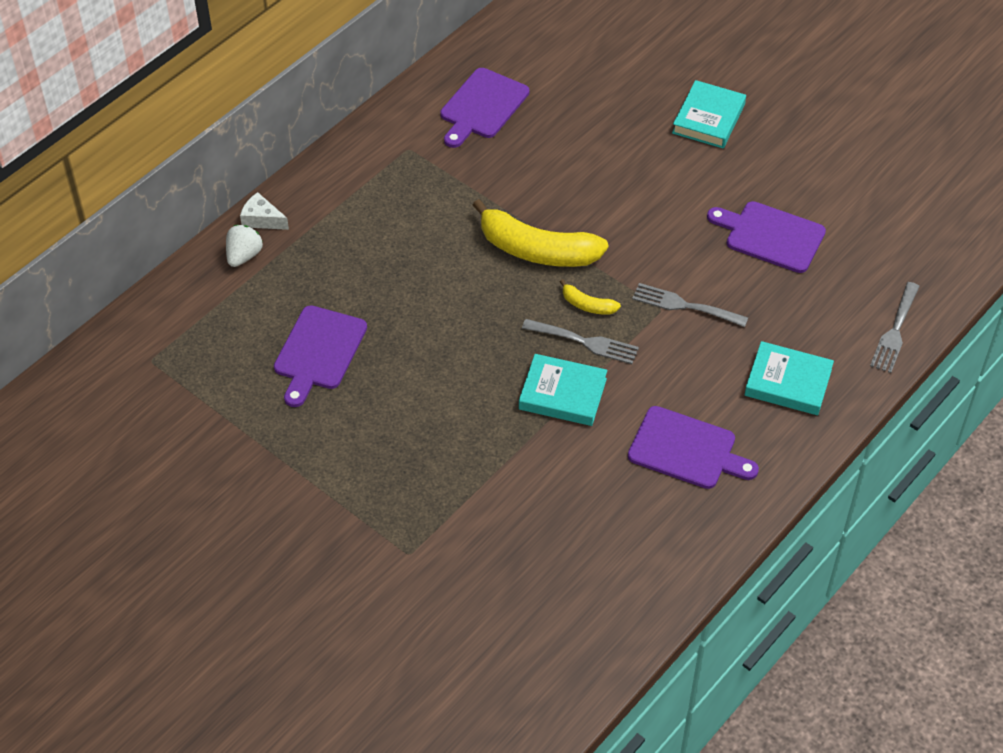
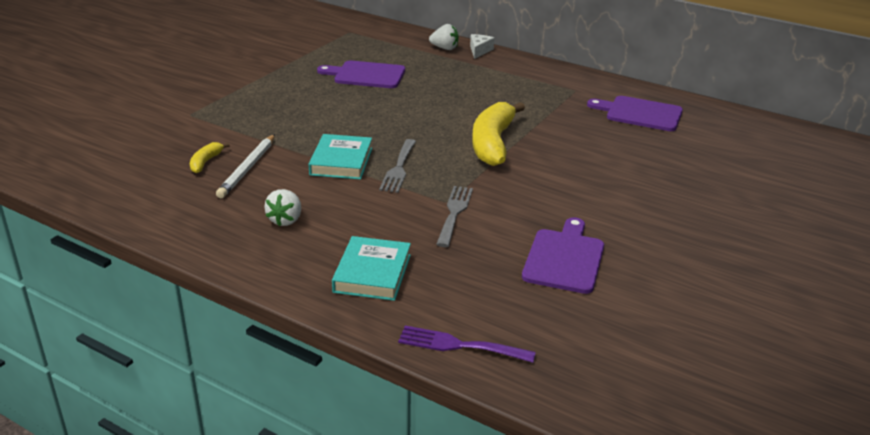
camera: 80 degrees right, 20 degrees down
yellow banana [560,279,621,315] -> yellow banana moved to [190,142,230,173]
purple cutting board [628,406,759,489] -> white strawberry [264,189,301,226]
turquoise book [672,80,746,148] -> none
grey fork [870,282,920,373] -> purple fork [398,326,536,363]
none -> white pencil [216,134,275,198]

